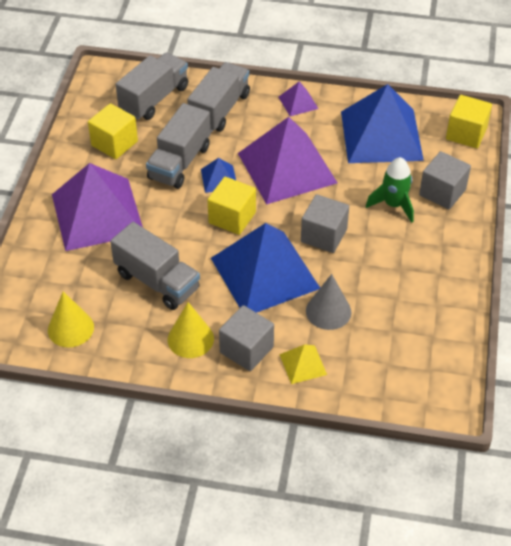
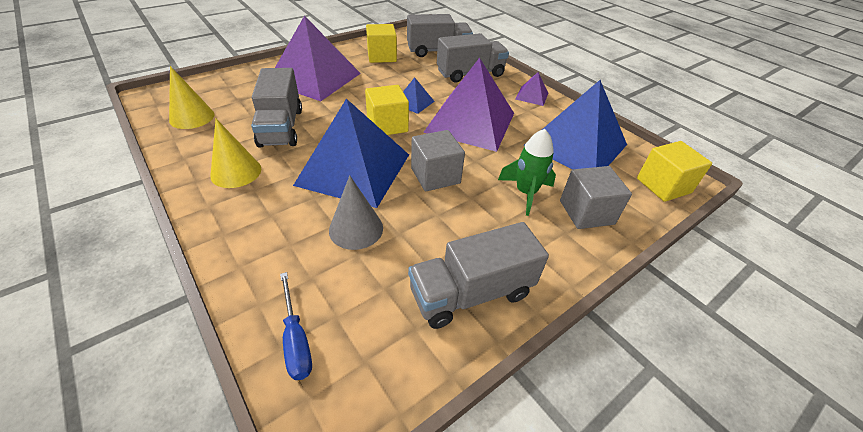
camera: 40 degrees right, 5 degrees down
grey truck [146,103,211,189] -> grey truck moved to [408,222,549,329]
grey cube [219,305,274,371] -> none
yellow pyramid [279,344,327,384] -> none
none -> blue screwdriver [280,272,312,380]

